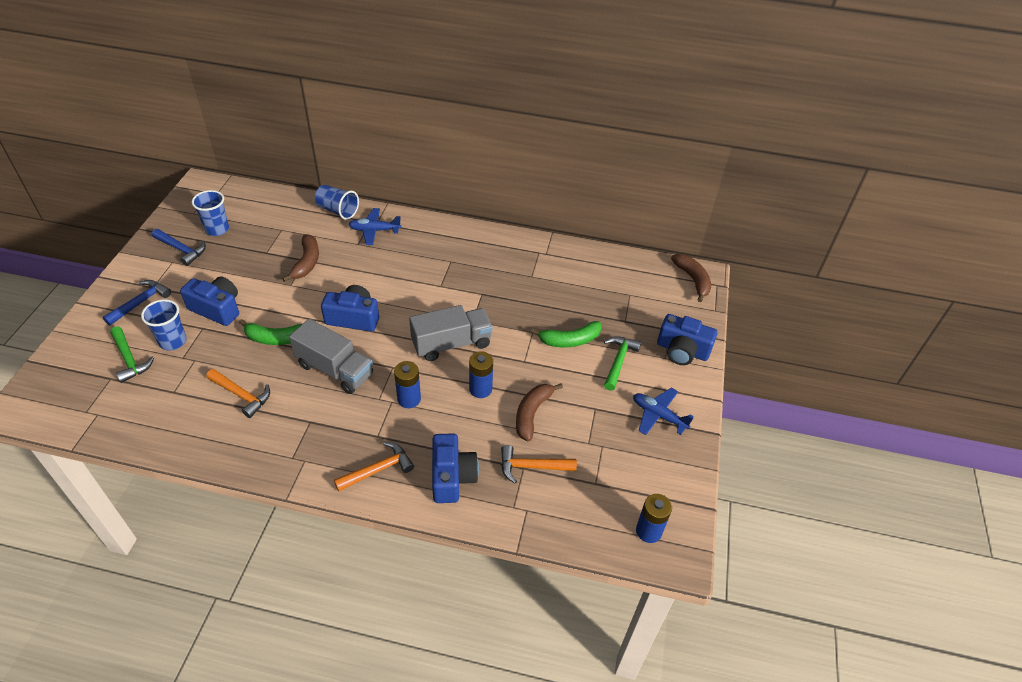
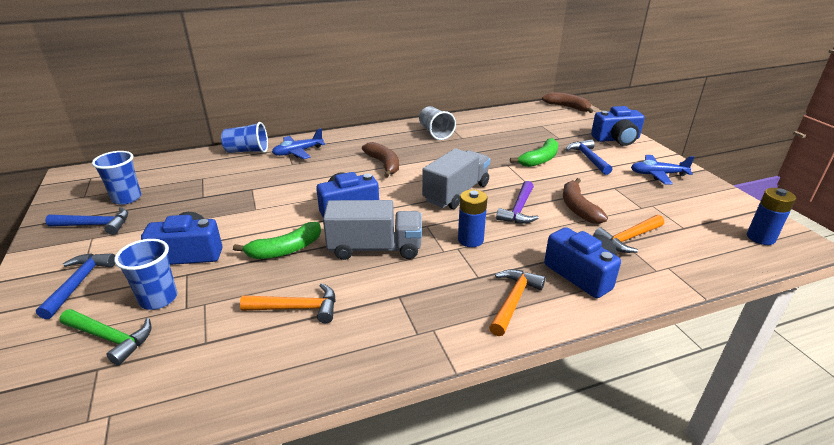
camera: 30 degrees left, 15 degrees down
brown banana [282,234,319,282] -> brown banana moved to [362,142,399,177]
blue battery [469,351,493,398] -> purple hammer [496,181,539,224]
green hammer [604,336,641,391] -> blue hammer [566,139,613,175]
none -> grey cup [419,106,456,140]

